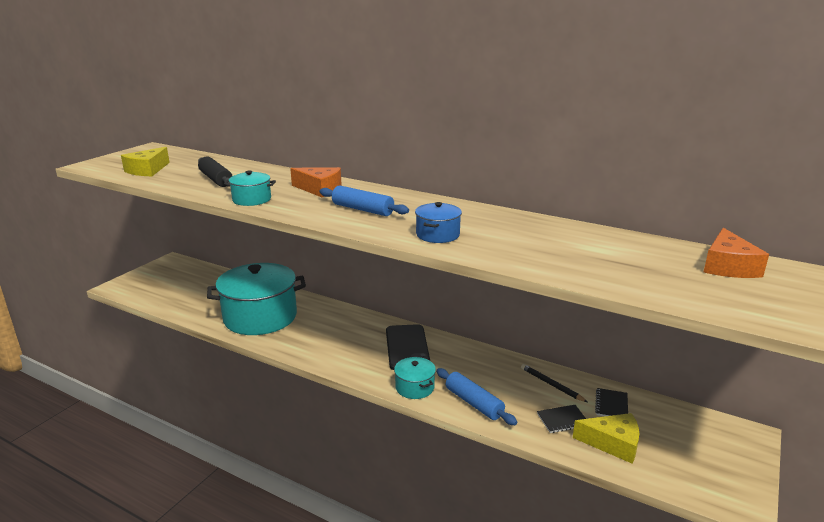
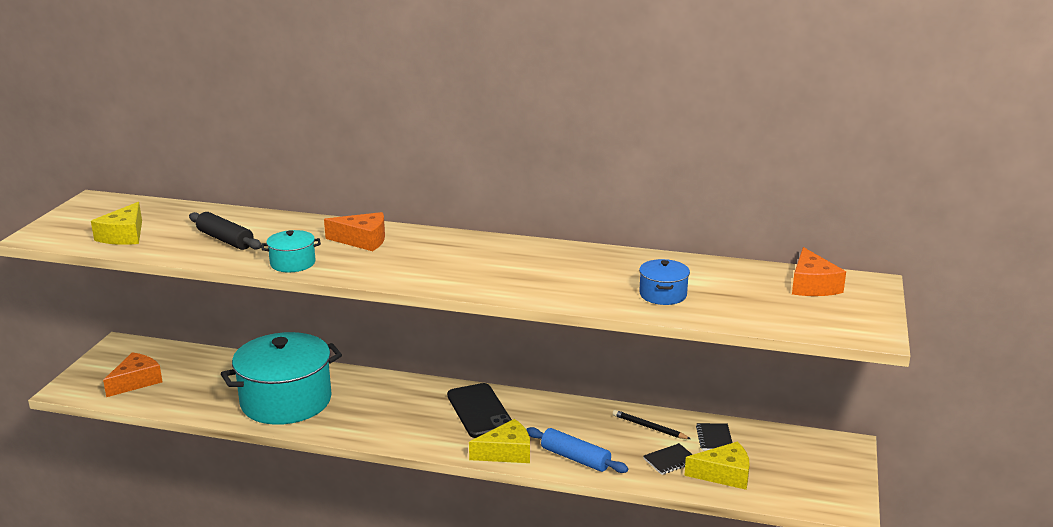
camera: 15 degrees left, 0 degrees up
blue rolling pin [319,185,409,216] -> none
turquoise pot [394,357,436,399] -> yellow cheese [469,419,530,463]
blue pot [415,202,462,243] -> blue pot moved to [639,259,690,305]
none -> orange cheese [103,352,162,397]

